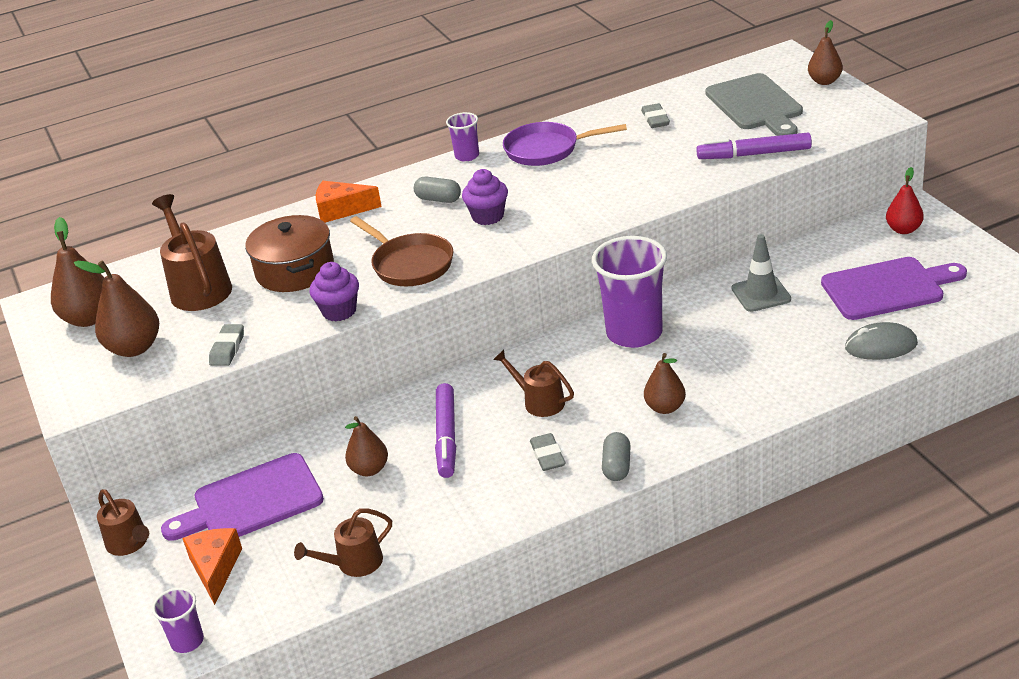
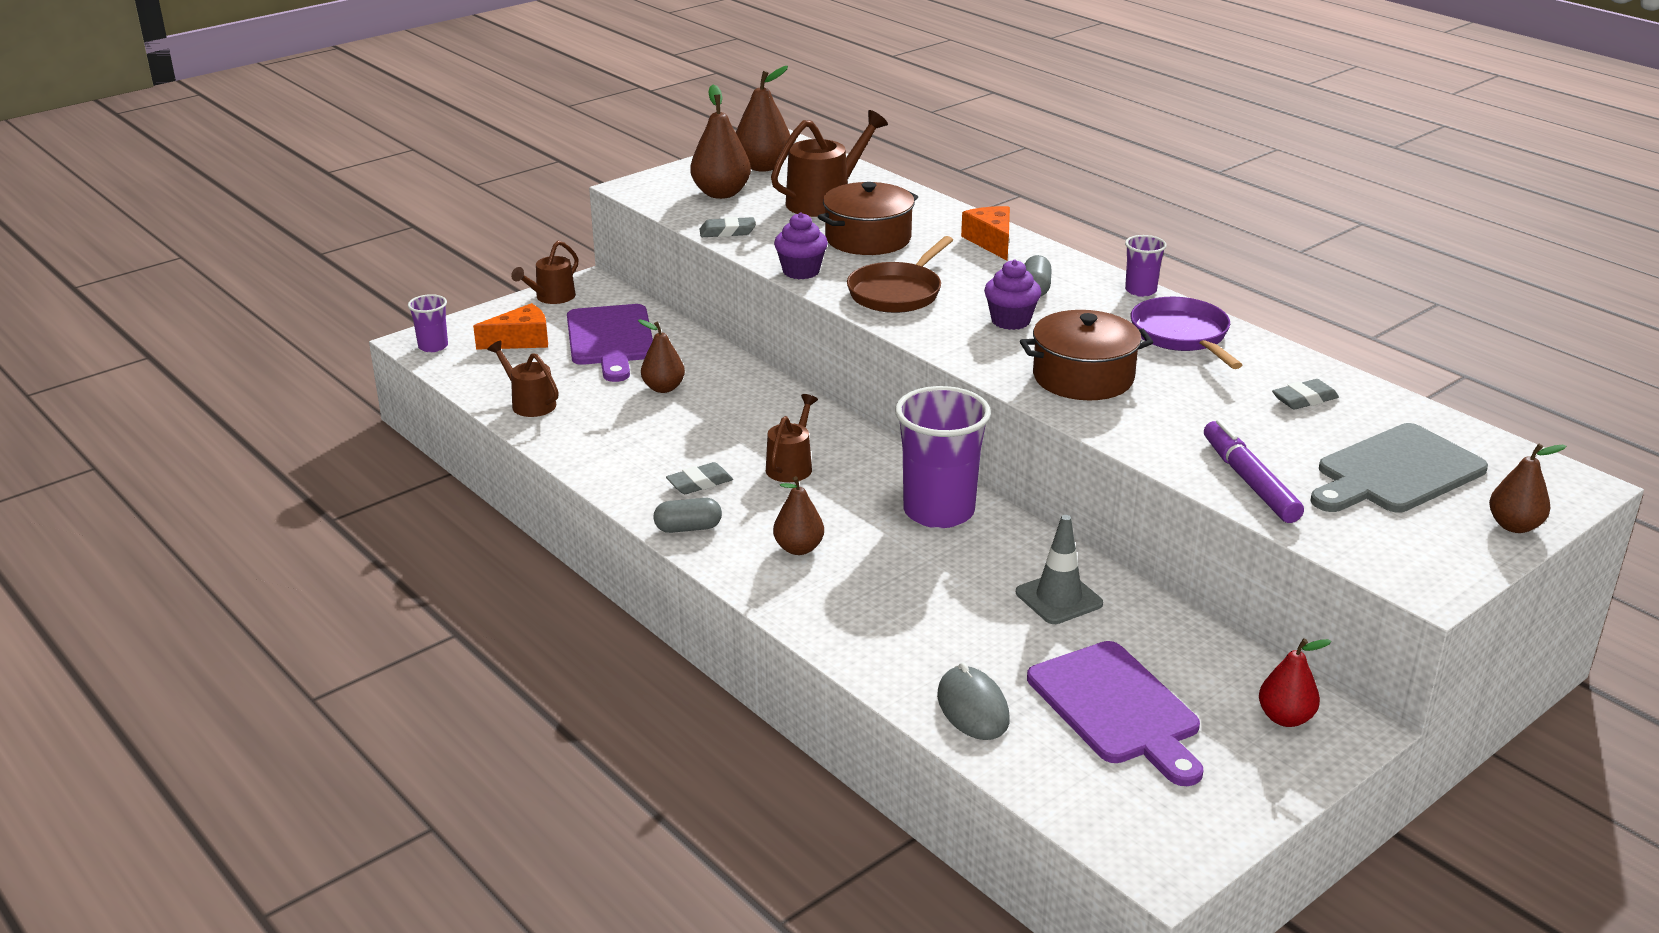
camera: 70 degrees right, 5 degrees down
purple cutting board [161,453,324,541] -> purple cutting board turned 150 degrees counterclockwise [567,304,653,382]
purple marker [435,383,456,478] -> none
none -> brown pot [1020,310,1153,400]

